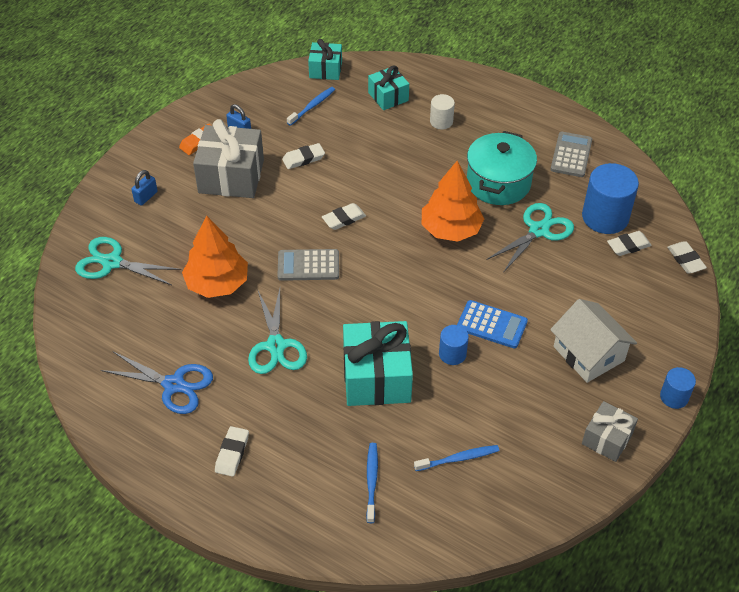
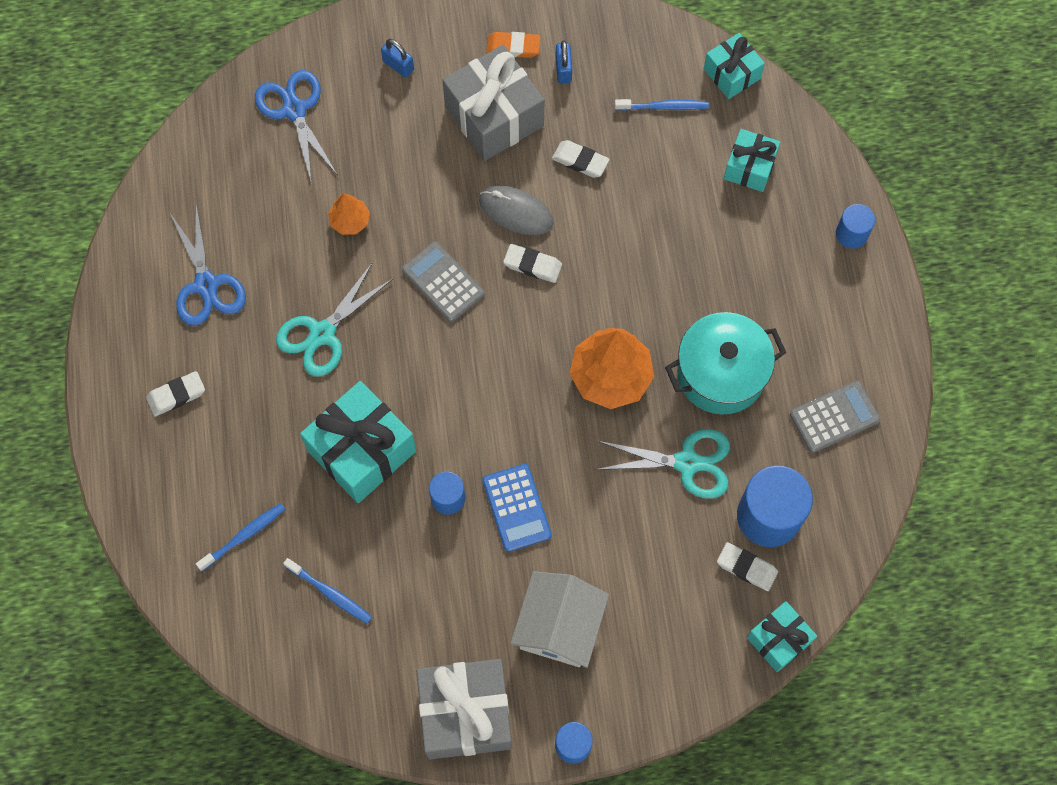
camera: 50 degrees right, 20 degrees up
turquoise scissors [75,237,181,285] -> blue scissors [255,70,338,184]
blue padlock [131,170,158,206] -> blue padlock turned 45 degrees clockwise [381,39,414,78]
orange tree [182,215,248,298] -> orange tree [328,193,370,235], size x0.51
white cylinder [430,94,455,129] -> none
grey gift [582,401,638,462] -> grey gift [417,659,512,759], size x1.74
white eraser [667,241,707,274] -> turquoise gift [747,601,817,672]
none -> grey mouse [479,186,554,235]
none -> blue cylinder [836,204,875,249]

